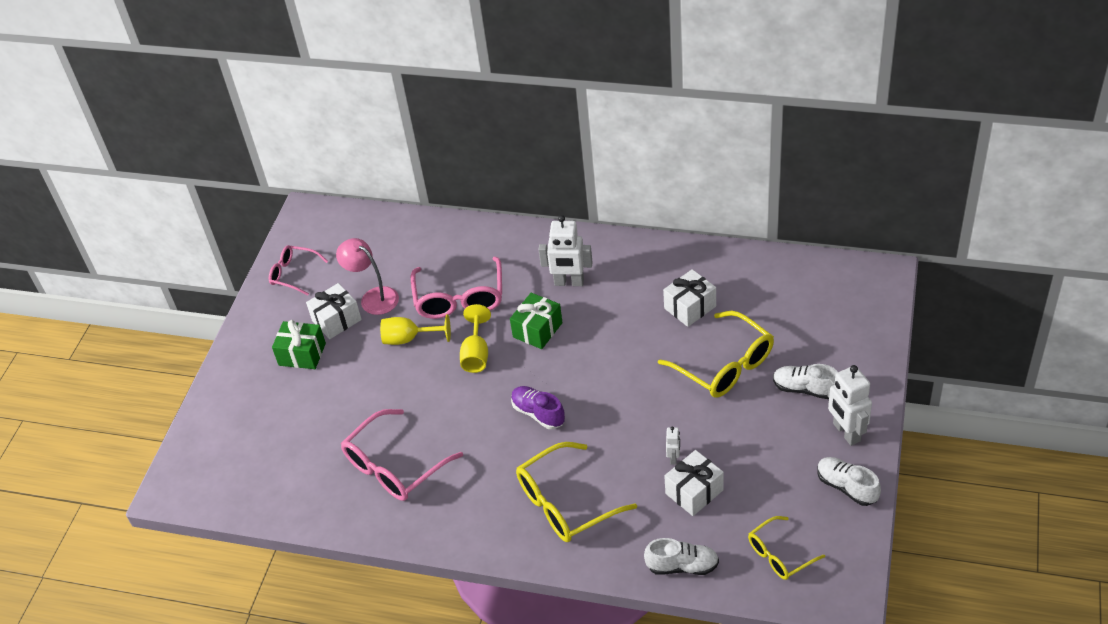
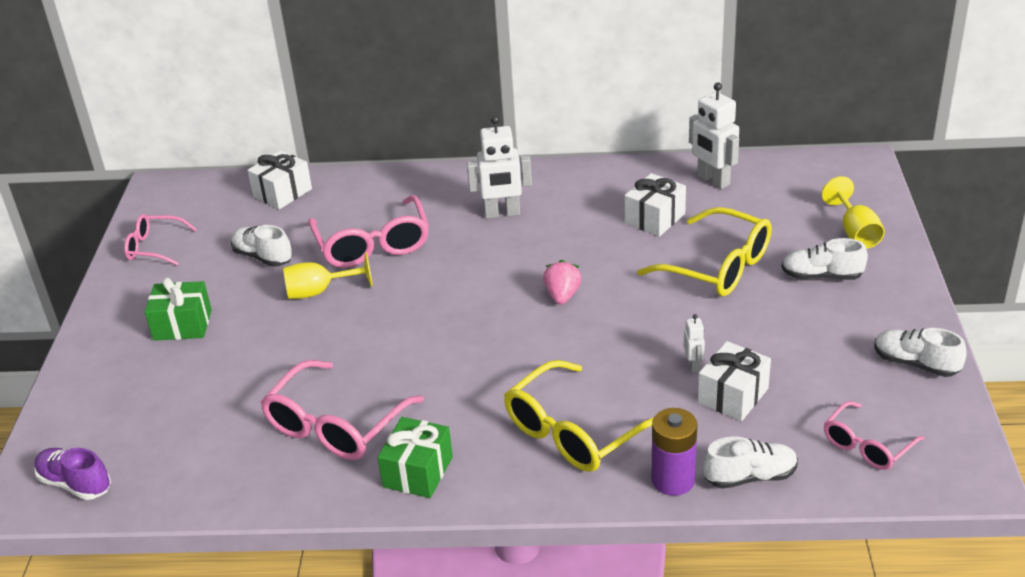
camera: 15 degrees left, 10 degrees down
white gift [306,283,362,339] -> white gift moved to [247,150,312,209]
pink lamp [336,238,399,315] -> white shoe [231,225,293,267]
yellow goblet [460,304,491,373] -> yellow goblet moved to [822,176,885,249]
green gift [510,293,563,349] -> green gift moved to [377,417,453,498]
purple shoe [511,386,565,429] -> purple shoe moved to [34,448,111,500]
yellow glasses [748,516,825,580] -> pink glasses [824,401,924,470]
white robot [828,365,872,446] -> white robot moved to [689,82,739,189]
none -> pink strawberry [543,260,582,305]
none -> purple battery [652,408,697,496]

